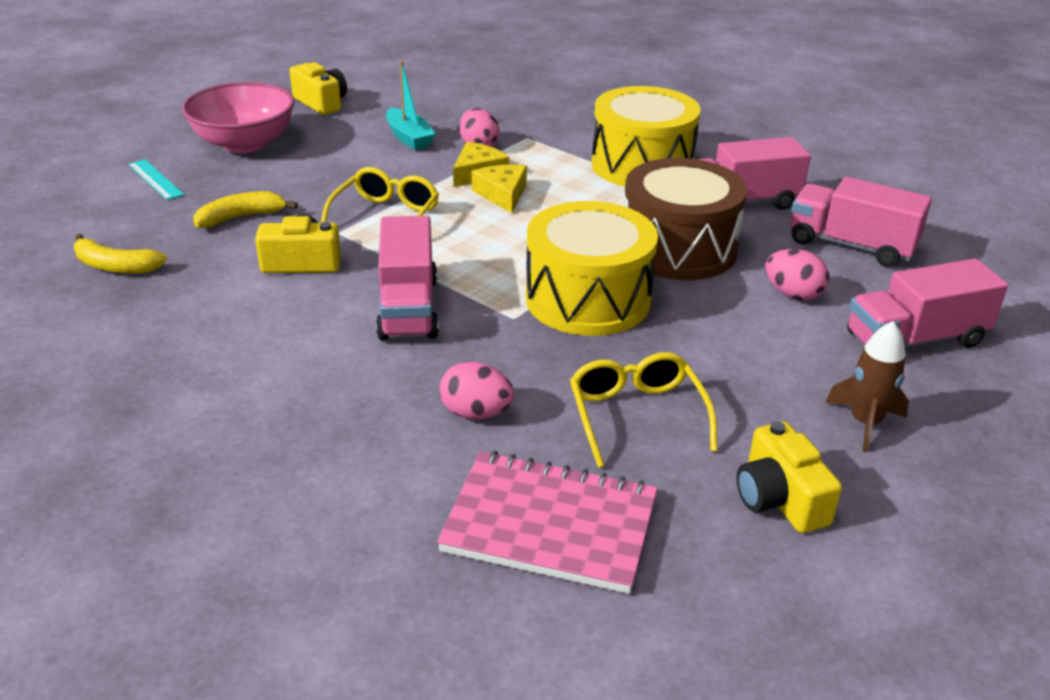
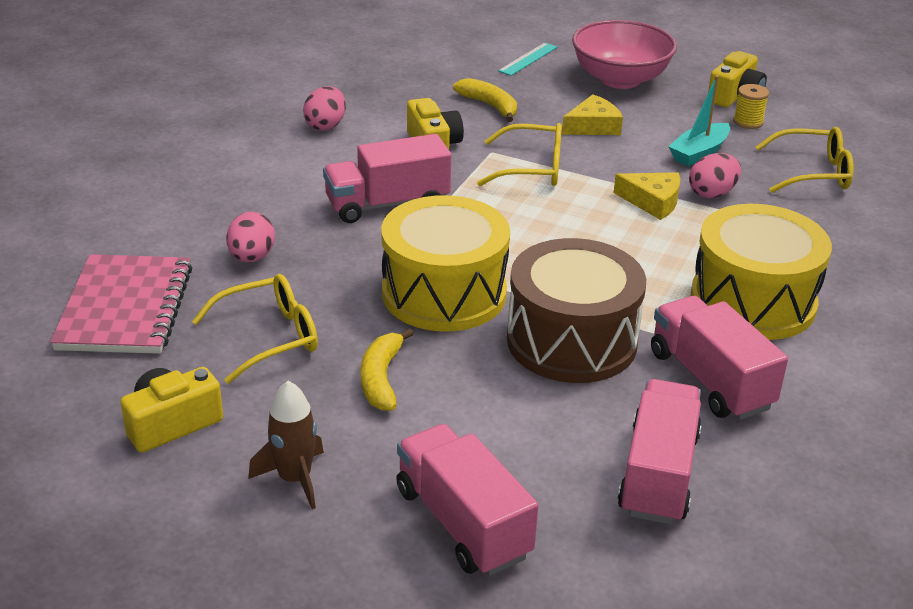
camera: 75 degrees right, 0 degrees up
yellow banana [74,234,167,274] -> yellow banana moved to [361,328,414,411]
yellow cheese [471,165,527,213] -> yellow cheese moved to [562,94,623,135]
pink egg [765,249,829,301] -> pink egg moved to [303,86,346,131]
none -> yellow spool [733,84,769,129]
none -> yellow glasses [756,127,854,193]

